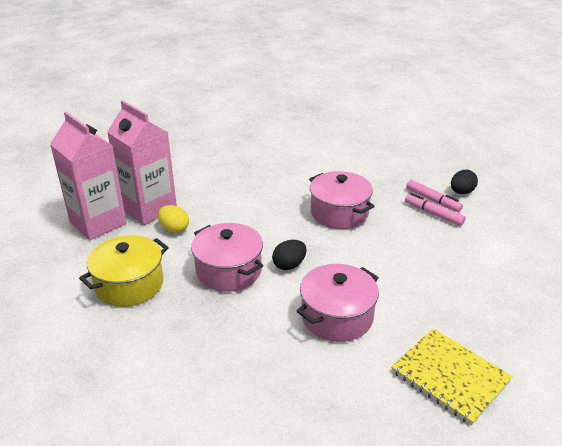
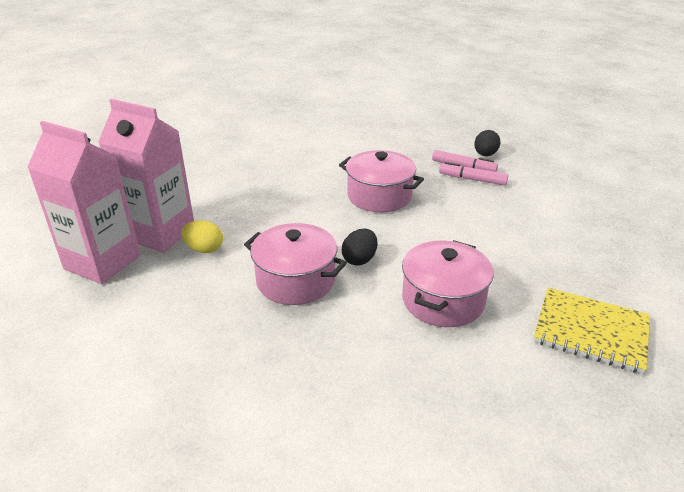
camera: 20 degrees left, 0 degrees up
yellow pot [79,235,169,307] -> none

